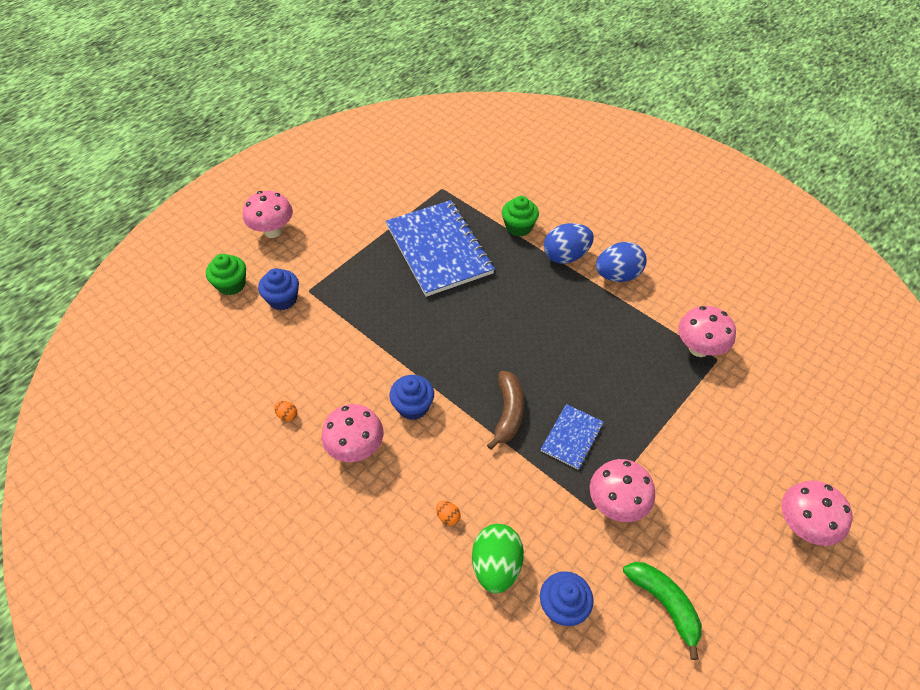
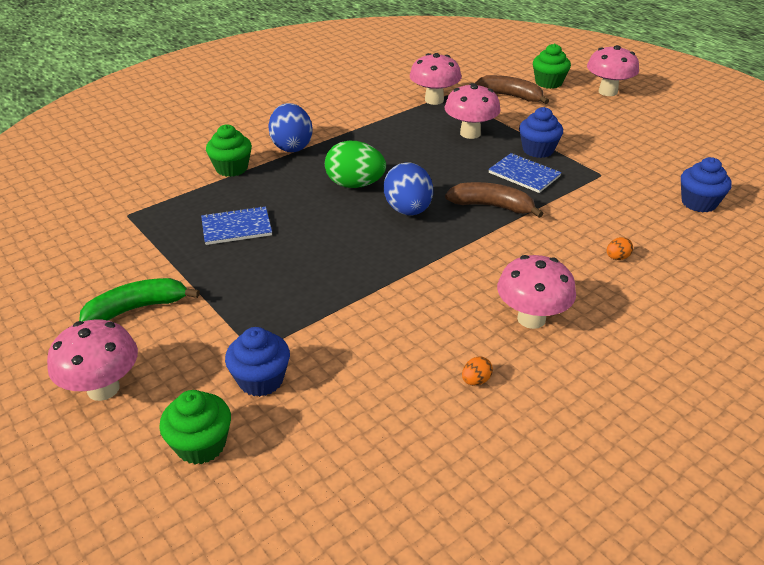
camera: 80 degrees left, 15 degrees down
blue notebook [386,200,495,297] -> blue notebook [201,206,272,245], size x0.47
blue cupcake [389,375,434,420] -> blue cupcake moved to [519,107,563,158]
green egg [472,524,524,593] -> green egg moved to [325,141,386,188]
pink mushroom [590,459,655,522] -> pink mushroom moved to [444,83,501,139]
blue egg [596,242,647,282] -> blue egg moved to [384,162,433,215]
green banana [623,562,702,660] -> green banana moved to [79,278,200,322]
none -> brown banana [475,75,549,104]
none -> green cupcake [533,44,571,89]

